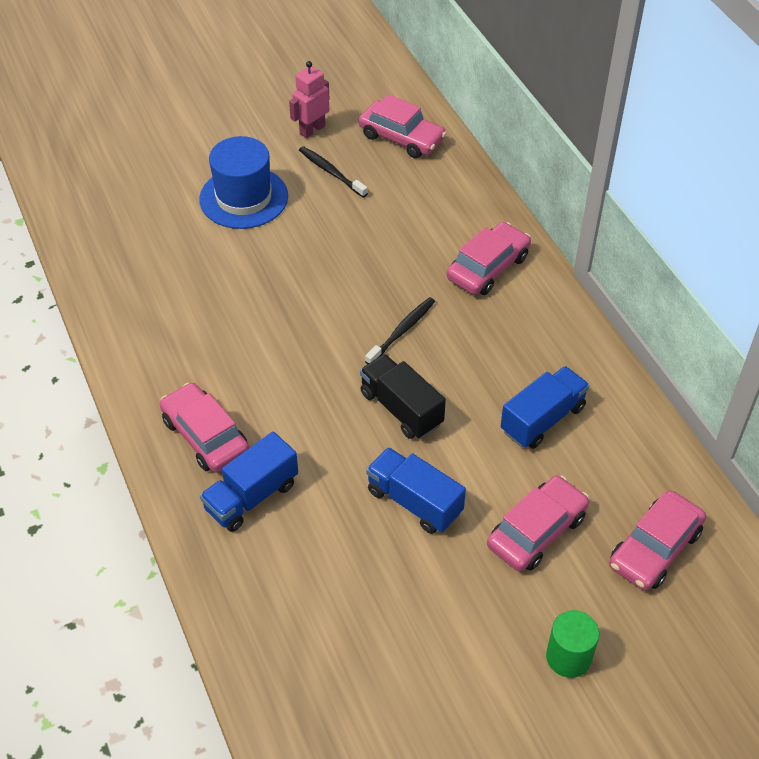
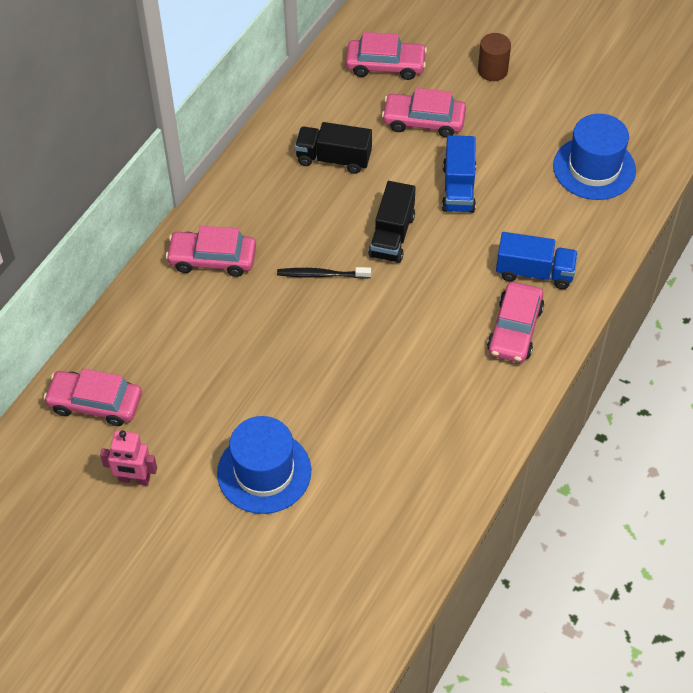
camera: 125 degrees left, 5 degrees up
black toothbrush [299,146,368,197] -> none
pink car [359,94,447,158] -> pink car turned 75 degrees counterclockwise [43,369,142,426]
blue truck [501,366,590,449] -> black truck [295,122,372,174]
green cylinder [546,610,599,678] -> brown cylinder [478,33,511,81]
none -> blue hat [553,114,636,200]

